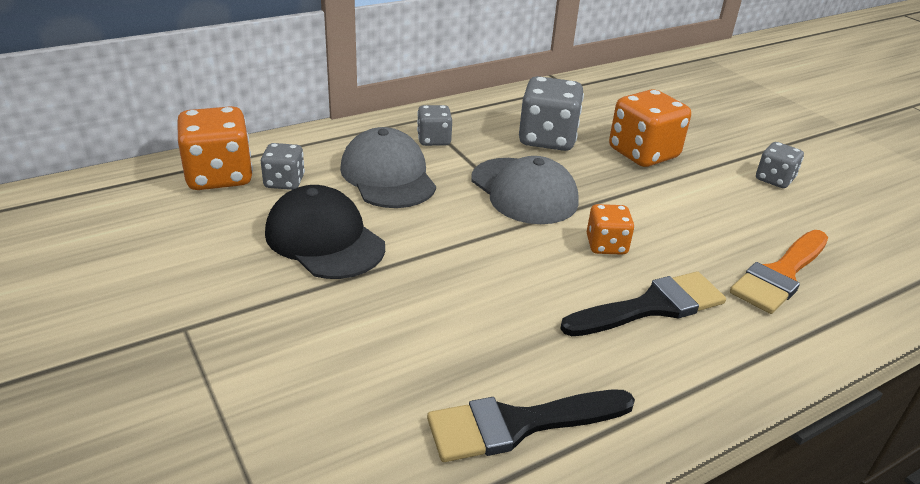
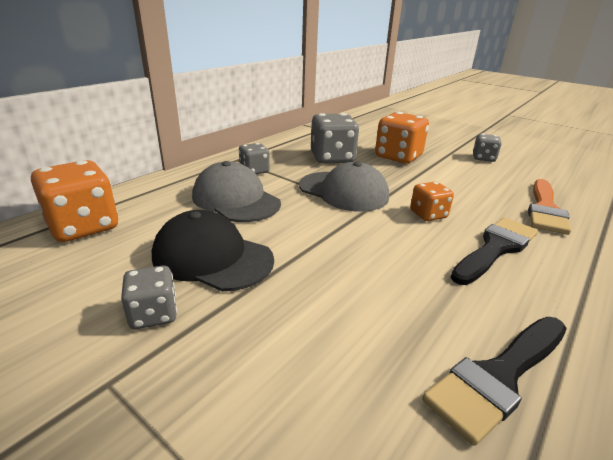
camera: 20 degrees left, 5 degrees down
grey dice [261,143,305,190] -> grey dice moved to [121,266,177,329]

